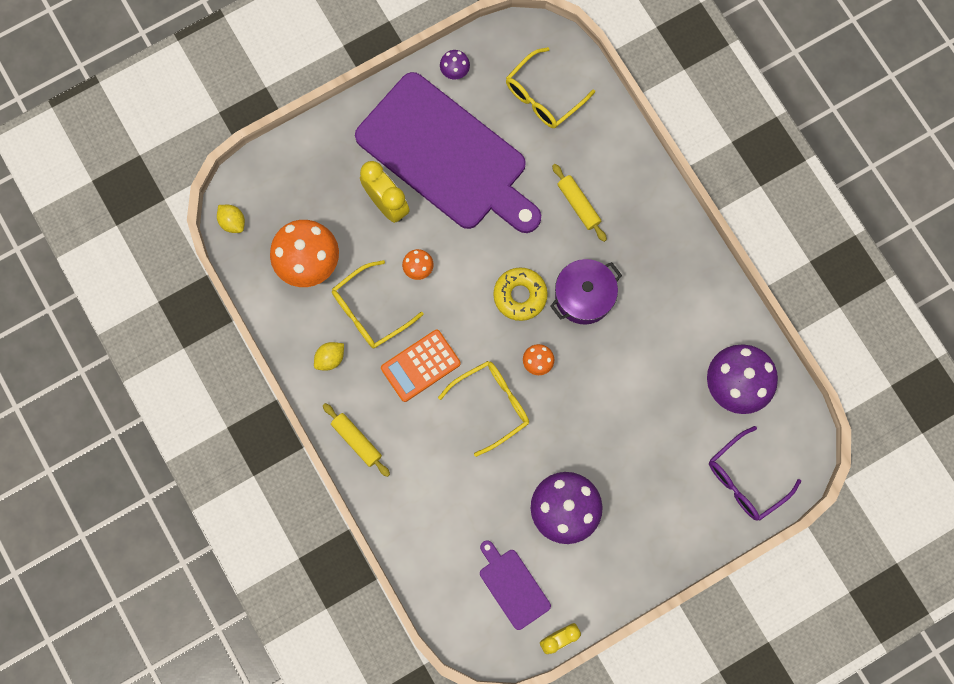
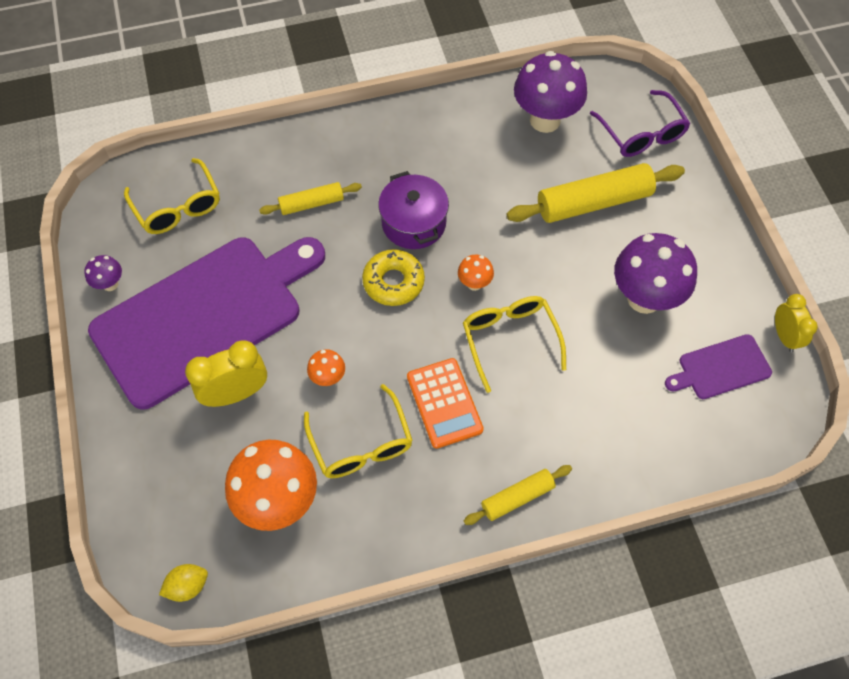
camera: 75 degrees left, 15 degrees down
yellow lemon [314,342,344,371] -> none
none -> yellow rolling pin [507,163,685,223]

